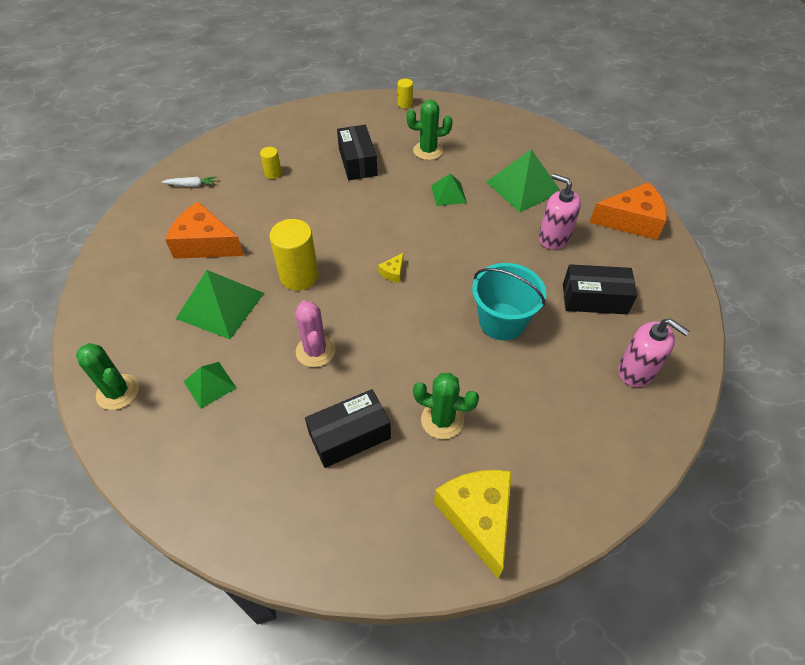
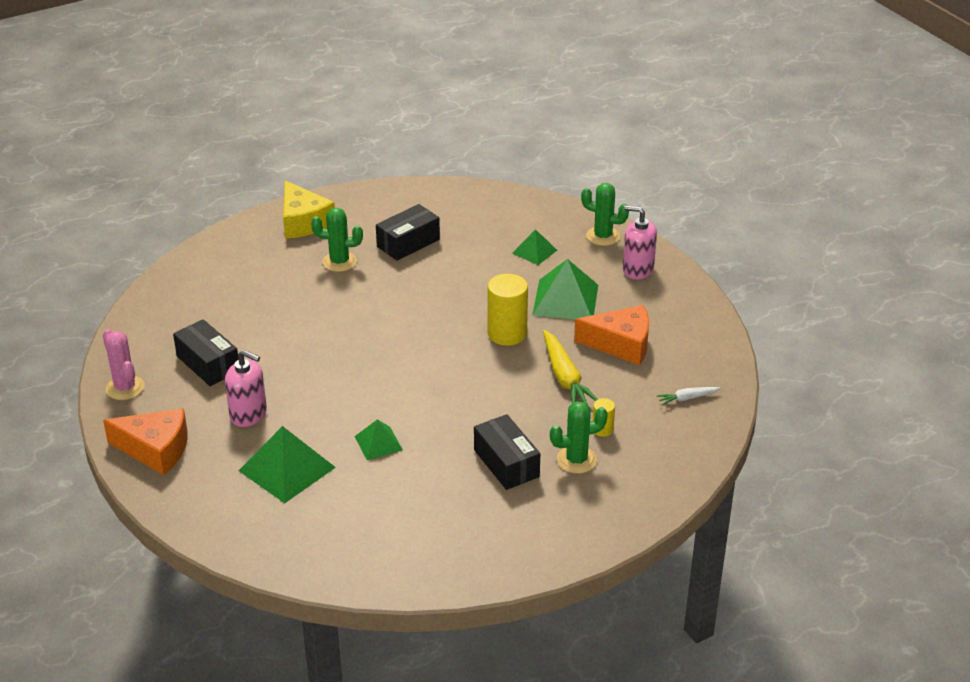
camera: 165 degrees right, 15 degrees down
pink cactus [295,300,336,367] -> pink cactus moved to [103,329,145,400]
yellow cheese [378,253,403,283] -> none
yellow cylinder [397,79,413,108] -> none
green cactus [407,100,452,160] -> green cactus moved to [550,401,608,474]
turquoise bucket [472,263,546,340] -> none
black box [563,264,637,314] -> black box turned 60 degrees clockwise [173,319,239,386]
orange cheese [589,182,667,240] -> orange cheese turned 150 degrees counterclockwise [103,408,188,475]
pink soap dispenser [618,319,689,387] -> pink soap dispenser moved to [623,205,657,280]
none -> yellow carrot [543,330,598,405]

